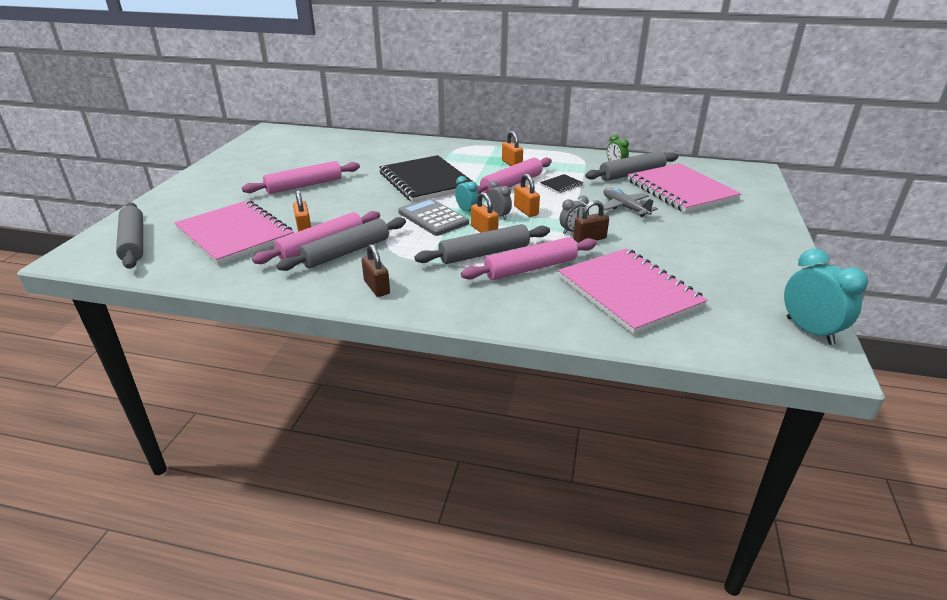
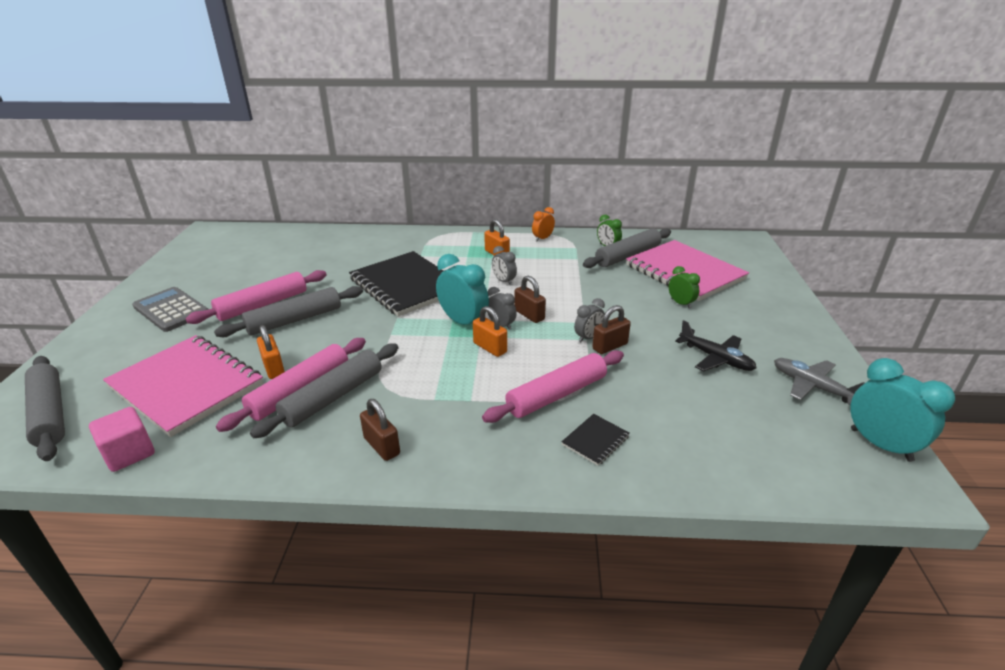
camera: 10 degrees left, 0 degrees up
grey calculator [398,198,469,236] -> grey calculator moved to [132,287,208,332]
grey rolling pin [414,224,550,264] -> grey rolling pin moved to [214,286,363,337]
turquoise clock [455,176,478,212] -> turquoise clock [436,254,489,325], size x1.76
pink rolling pin [477,158,552,195] -> grey clock [492,246,517,285]
orange padlock [514,174,540,217] -> brown padlock [514,276,546,323]
black notebook [540,174,583,193] -> black notebook moved to [562,414,630,466]
pink notebook [558,248,708,335] -> none
grey plane [603,188,658,217] -> grey plane moved to [774,358,865,405]
none -> pink cube [89,407,155,472]
none -> orange clock [532,207,555,242]
none -> green clock [669,266,700,308]
none -> black plane [675,320,757,371]

